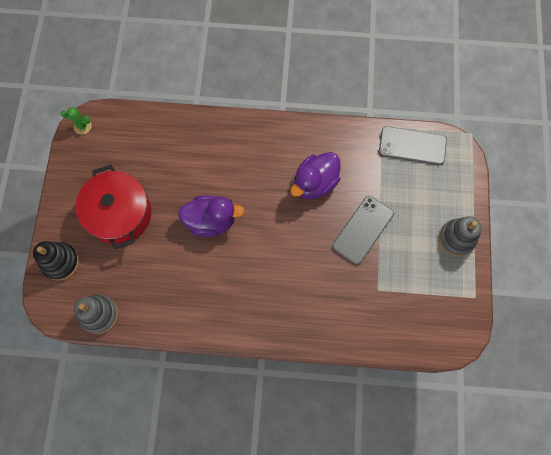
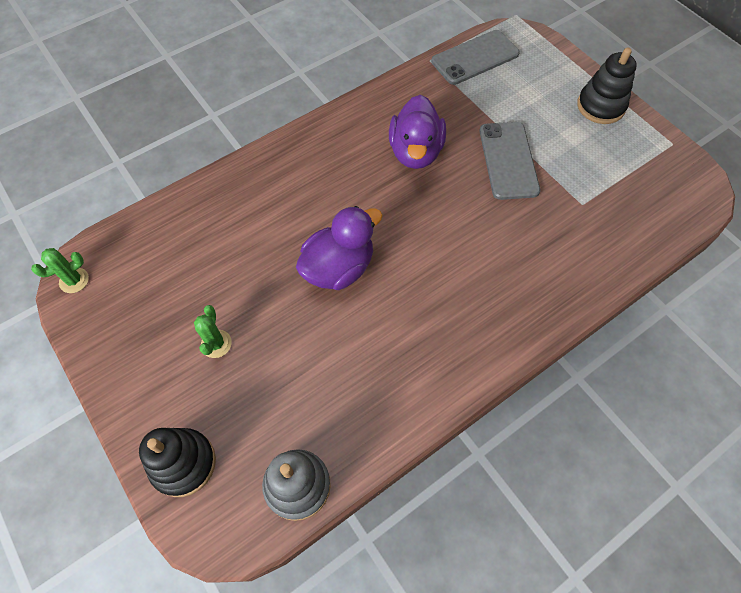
camera: 40 degrees left, 10 degrees down
red pot [75,165,151,249] -> green cactus [194,305,232,358]
grey stacking toy [439,216,482,257] -> black stacking toy [577,47,637,124]

